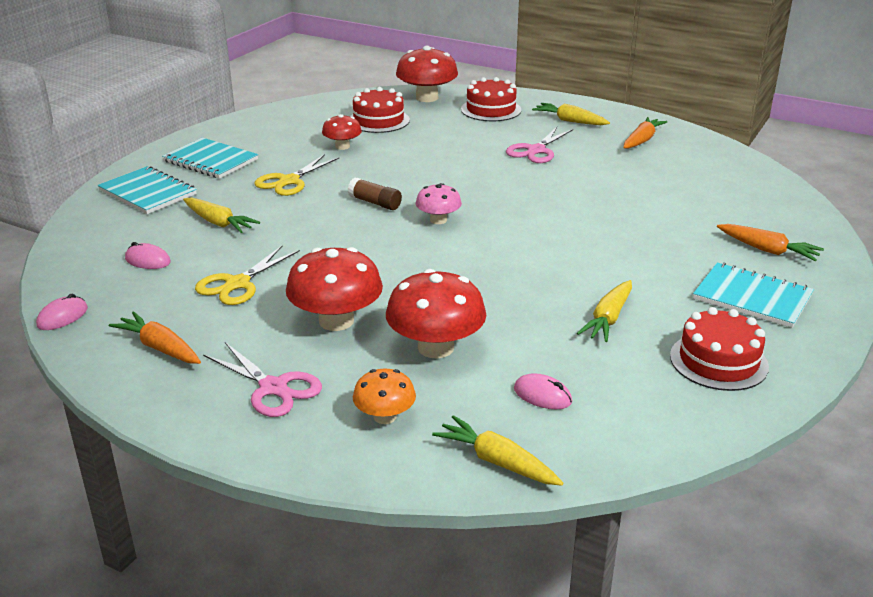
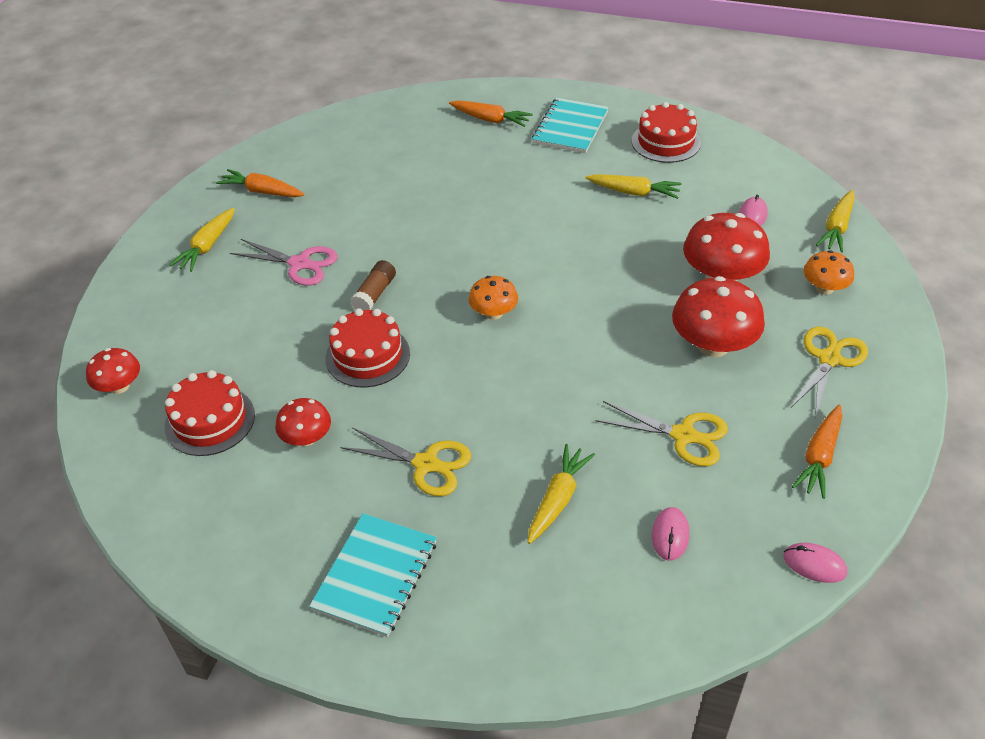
camera: 100 degrees left, 15 degrees up
turquoise notebook [97,166,197,214] -> none
pink scissors [203,342,322,417] -> yellow scissors [791,327,868,418]
brown glue stick [348,178,402,210] -> brown glue stick moved to [350,260,396,310]
red mushroom [396,46,458,102] -> red mushroom [86,348,140,394], size x0.57
pink mushroom [416,183,462,224] -> orange mushroom [469,276,518,320]
red cake [461,77,521,121] -> red cake moved to [326,308,410,388]
orange carrot [717,224,824,261] -> orange carrot turned 90 degrees clockwise [449,100,533,127]

